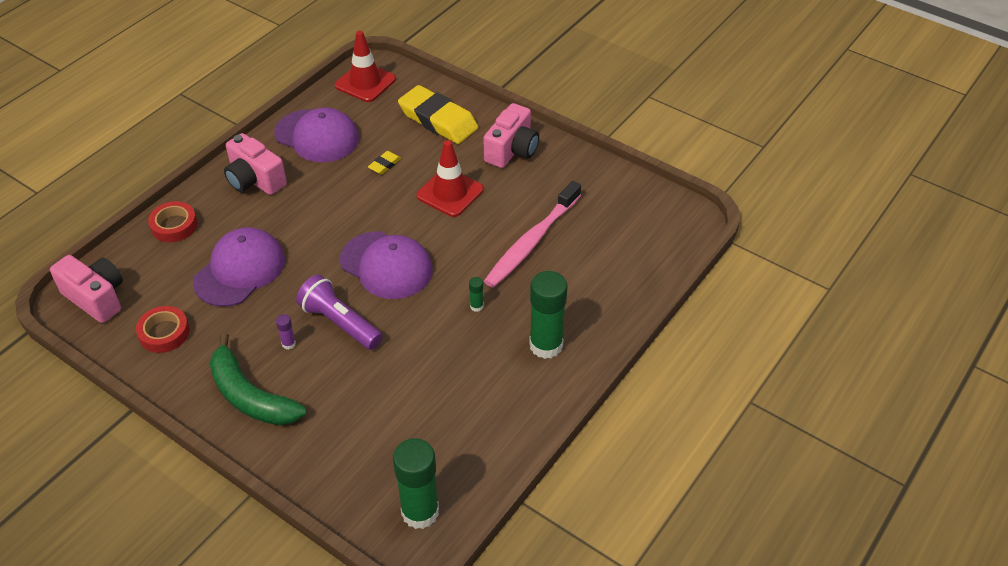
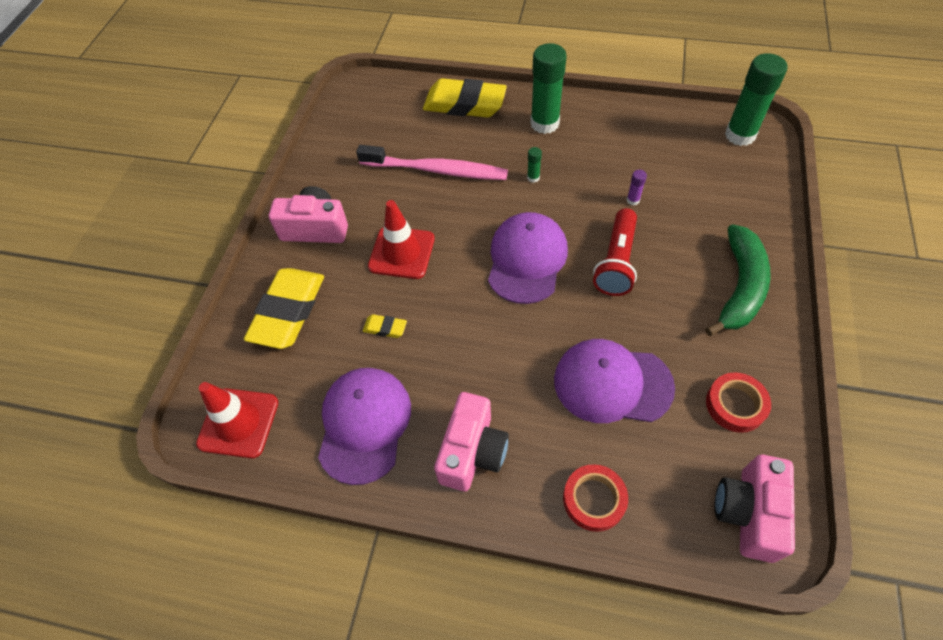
camera: 110 degrees left, 10 degrees up
purple glue stick [276,314,296,350] -> purple glue stick moved to [627,170,647,205]
purple flashlight [296,275,383,350] -> red flashlight [593,208,637,296]
none -> yellow eraser [423,78,507,118]

